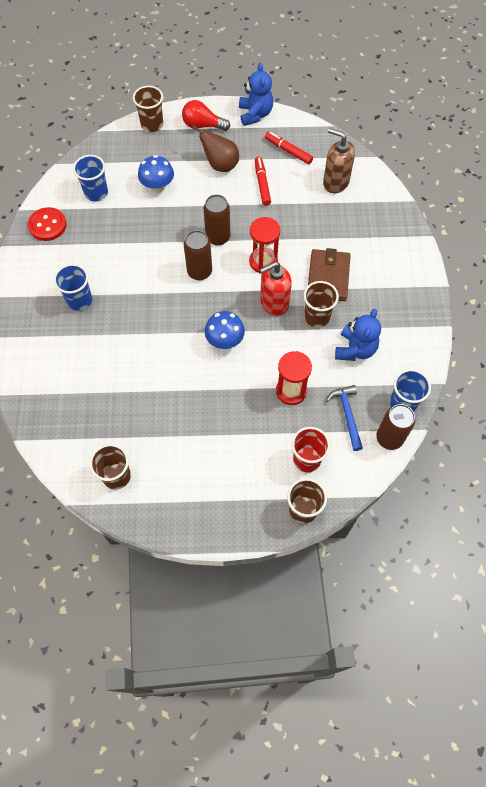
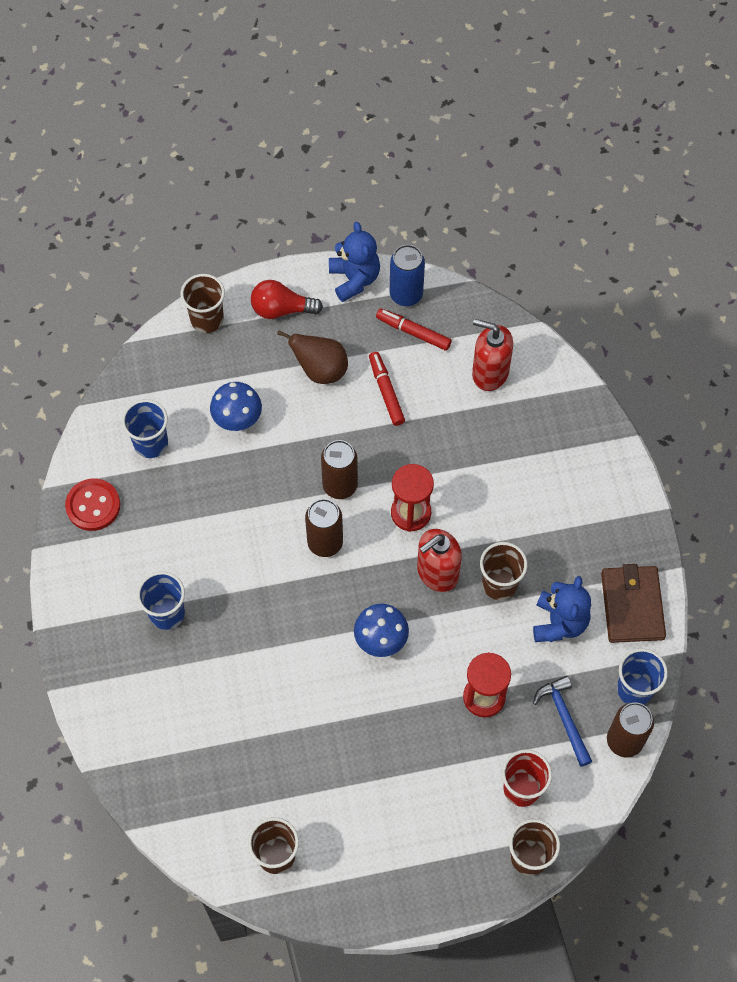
camera: 10 degrees left, 0 degrees up
brown wallet [308,248,351,301] -> brown wallet moved to [601,564,666,643]
brown soap dispenser [323,128,355,194] -> red soap dispenser [472,319,513,391]
none -> blue can [390,245,425,306]

